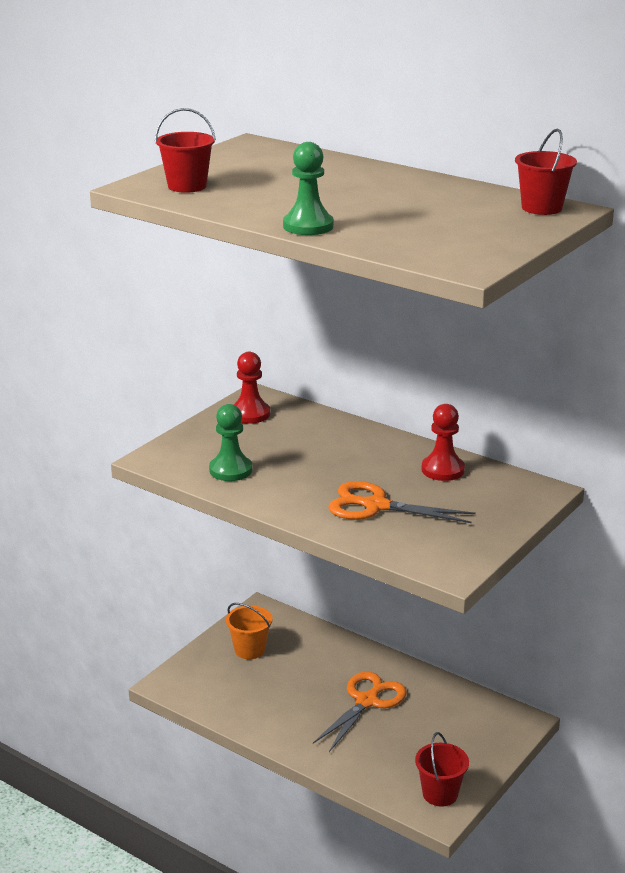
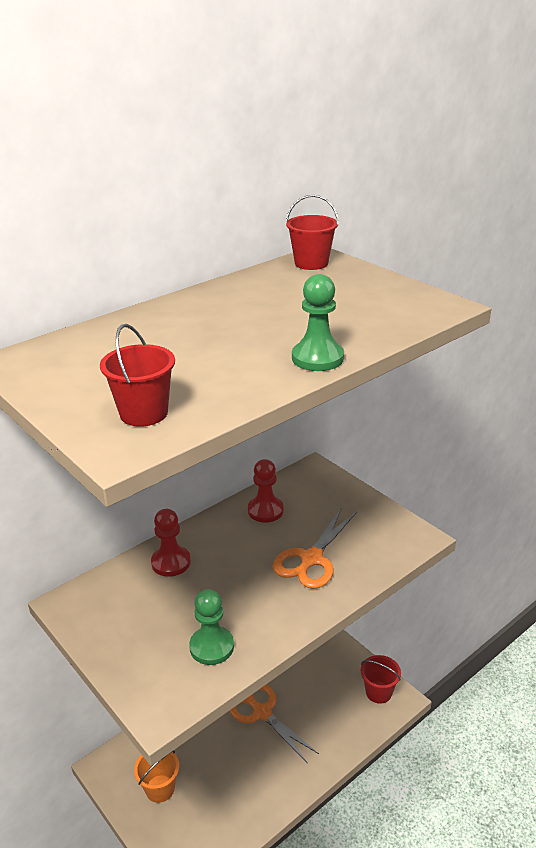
camera: 75 degrees left, 5 degrees up
red pawn [233,352,270,424] -> red pawn moved to [151,509,191,577]

